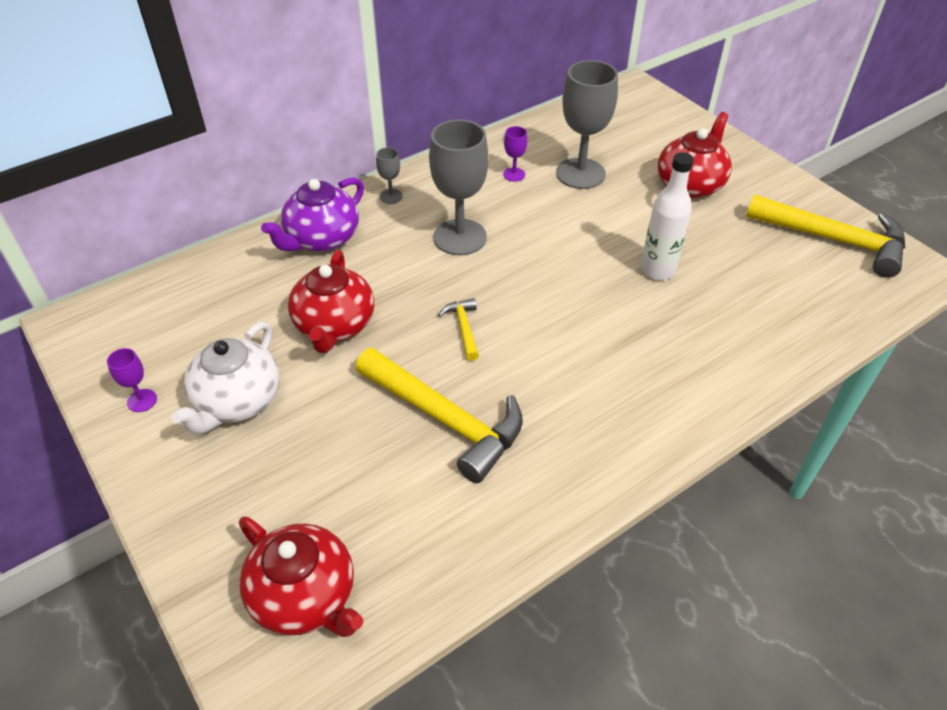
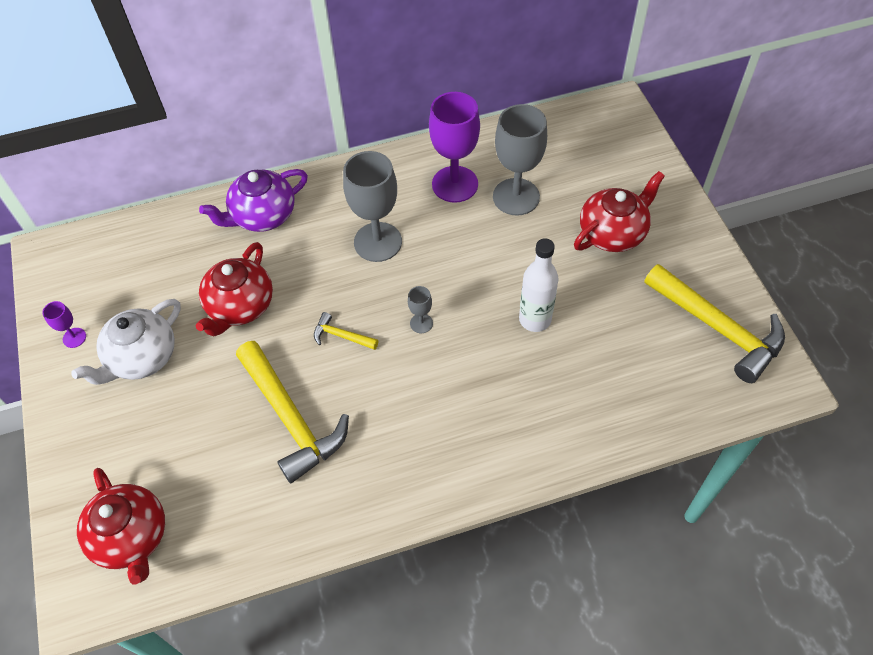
camera: 20 degrees right, 10 degrees up
grey goblet [376,147,403,204] -> grey goblet moved to [408,286,433,333]
yellow hammer [438,298,479,361] -> yellow hammer turned 75 degrees counterclockwise [314,312,378,350]
purple goblet [503,126,527,182] -> purple goblet [429,92,480,203], size x2.23

